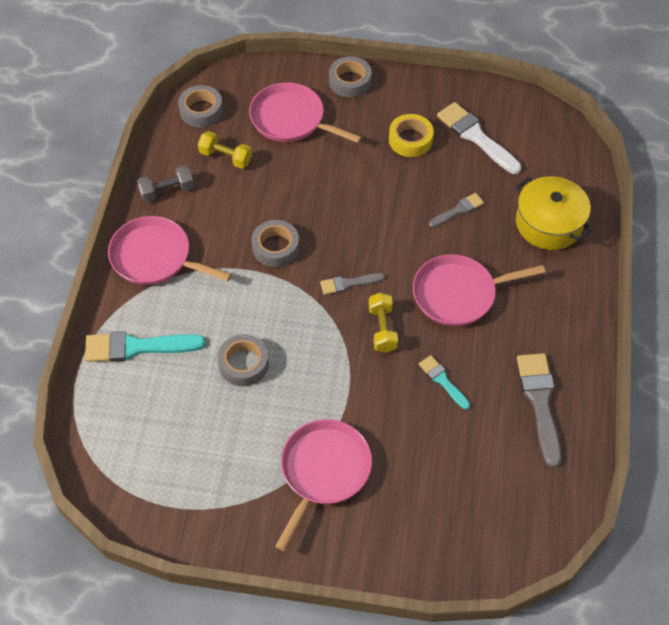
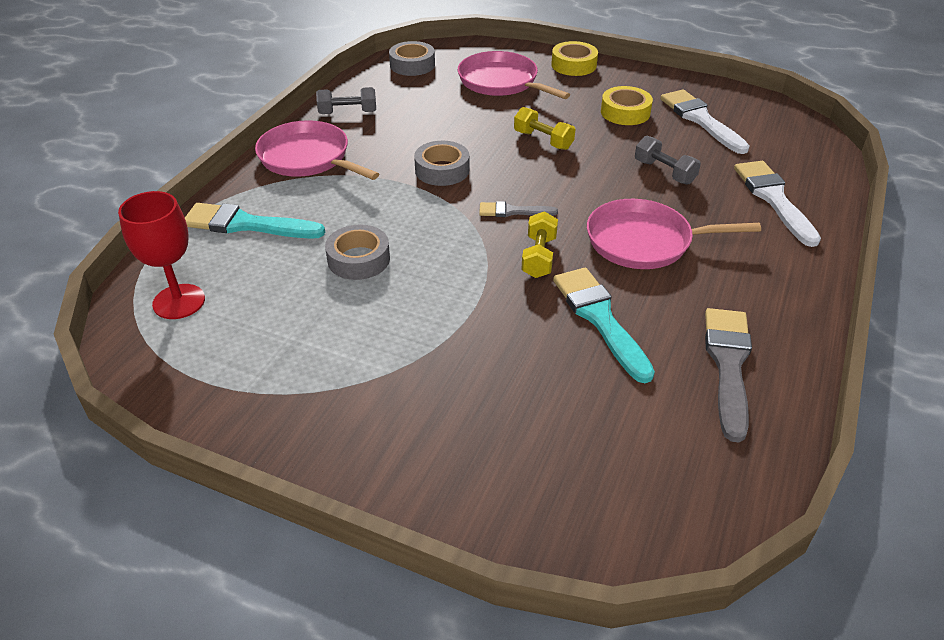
camera: 15 degrees right, 15 degrees down
yellow dumbbell [198,131,252,169] -> yellow dumbbell moved to [514,107,575,150]
pink pan [275,419,372,551] -> none
grey tape [329,56,372,98] -> yellow tape [551,41,598,76]
turquoise brush [419,355,470,410] -> turquoise brush [553,268,655,383], size x1.78
grey brush [429,193,484,227] -> grey dumbbell [635,136,701,185]
yellow pot [515,176,593,250] -> white brush [734,161,821,247]
none -> red goblet [118,191,205,319]

